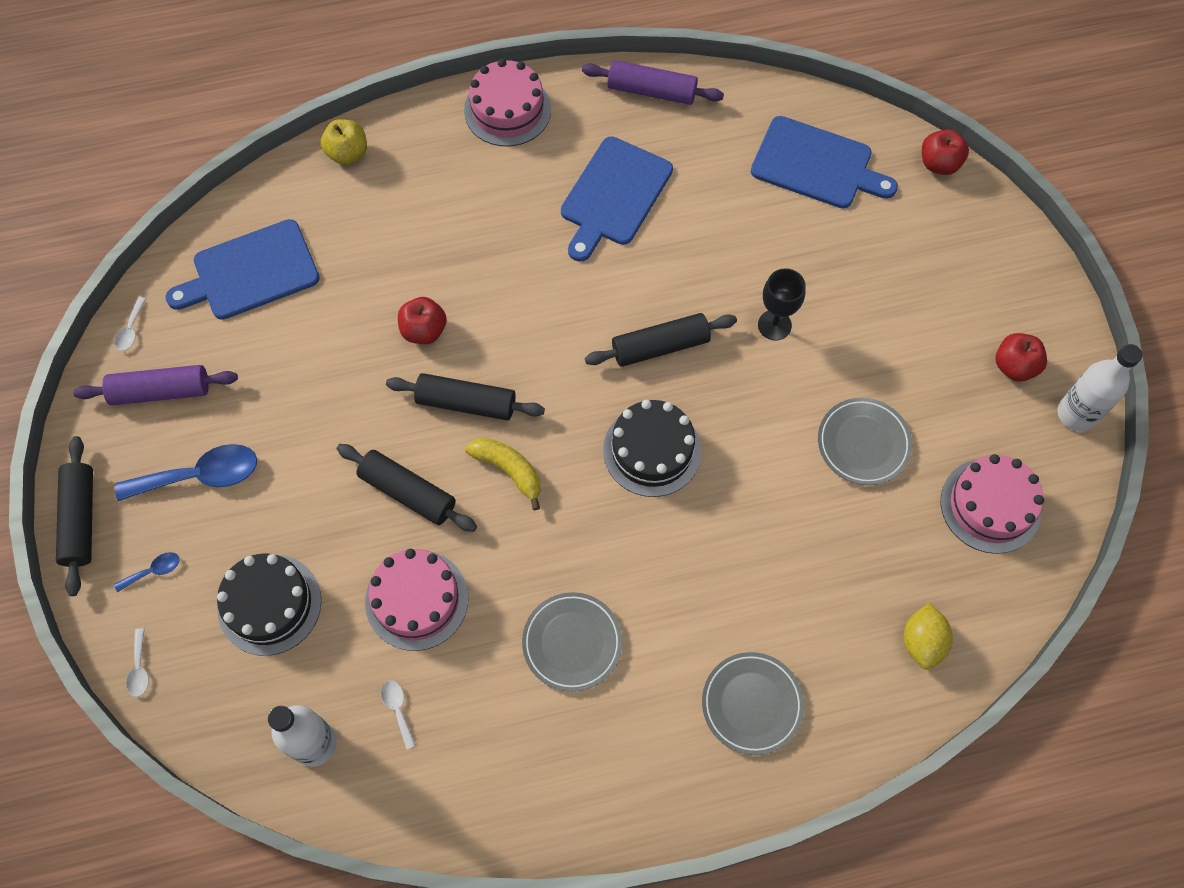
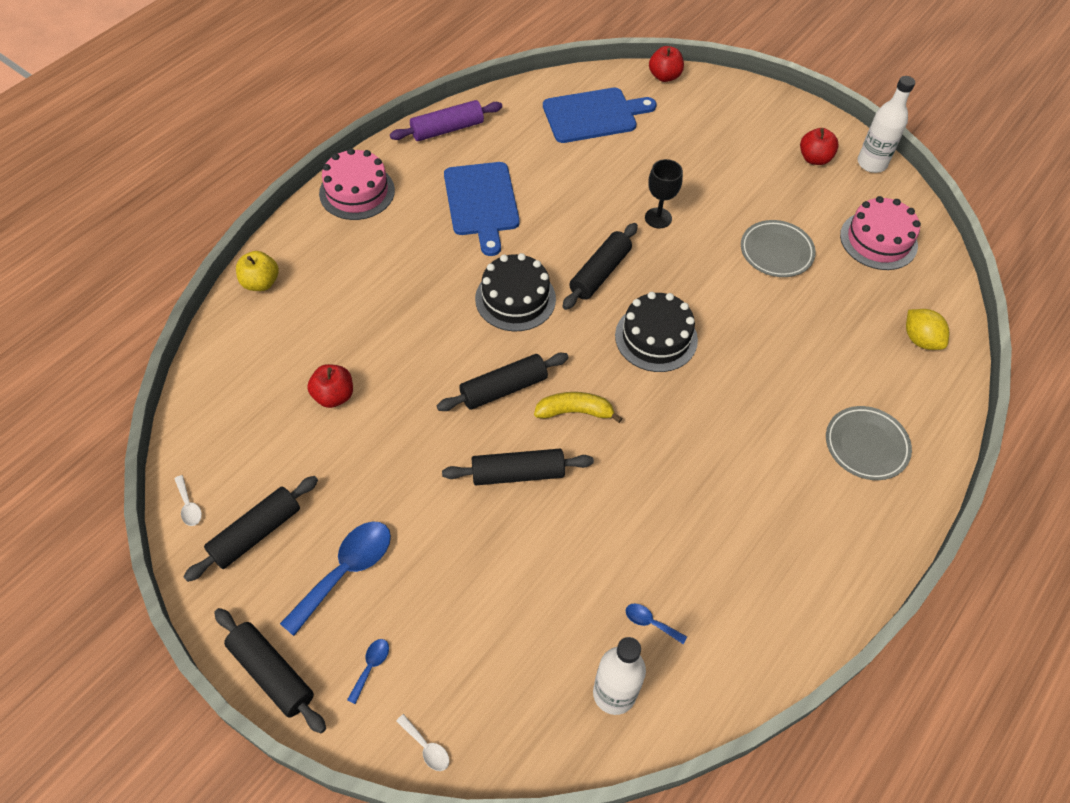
camera: 40 degrees left, 10 degrees down
purple rolling pin [73,365,238,405] -> black rolling pin [184,476,318,582]
blue cutting board [165,219,320,320] -> none
black cake [217,554,322,656] -> black cake moved to [475,253,556,331]
pink cake [365,549,468,651] -> none
white spoon [381,680,416,749] -> blue spoon [626,604,687,644]
red apple [398,297,447,344] -> red apple moved to [307,364,353,408]
grey plate [522,592,622,692] -> none

